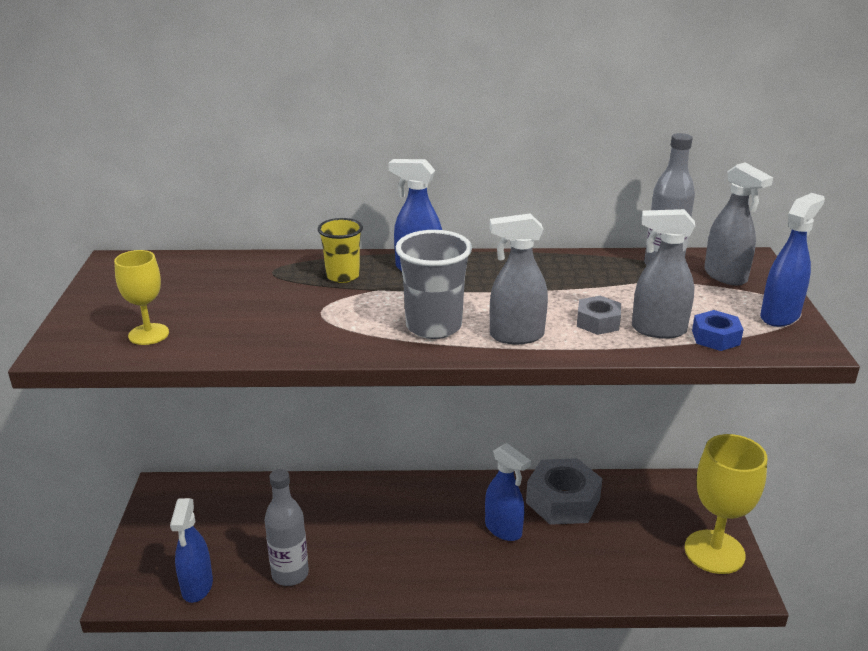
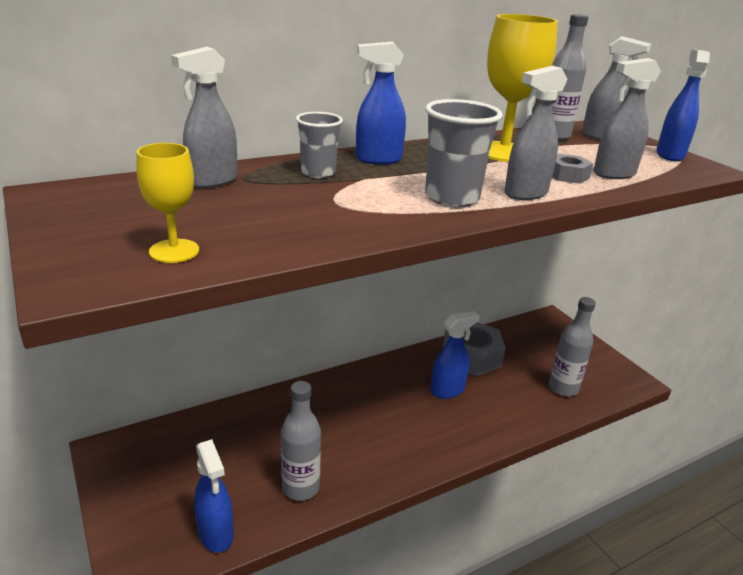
camera: 30 degrees left, 0 degrees up
yellow cup [318,218,363,283] -> grey cup [296,112,343,178]
blue spray bottle [485,443,531,541] -> blue spray bottle turned 45 degrees counterclockwise [431,311,480,399]
yellow goblet [685,434,767,574] -> yellow goblet moved to [487,14,558,162]
blue nut [692,310,744,351] -> none
none -> grey spray bottle [171,47,237,188]
none -> grey bottle [549,297,596,397]

